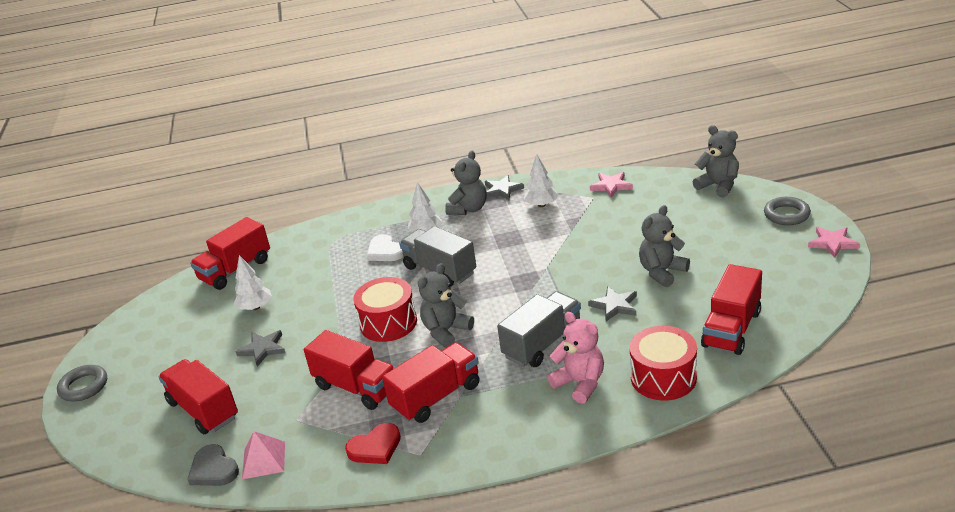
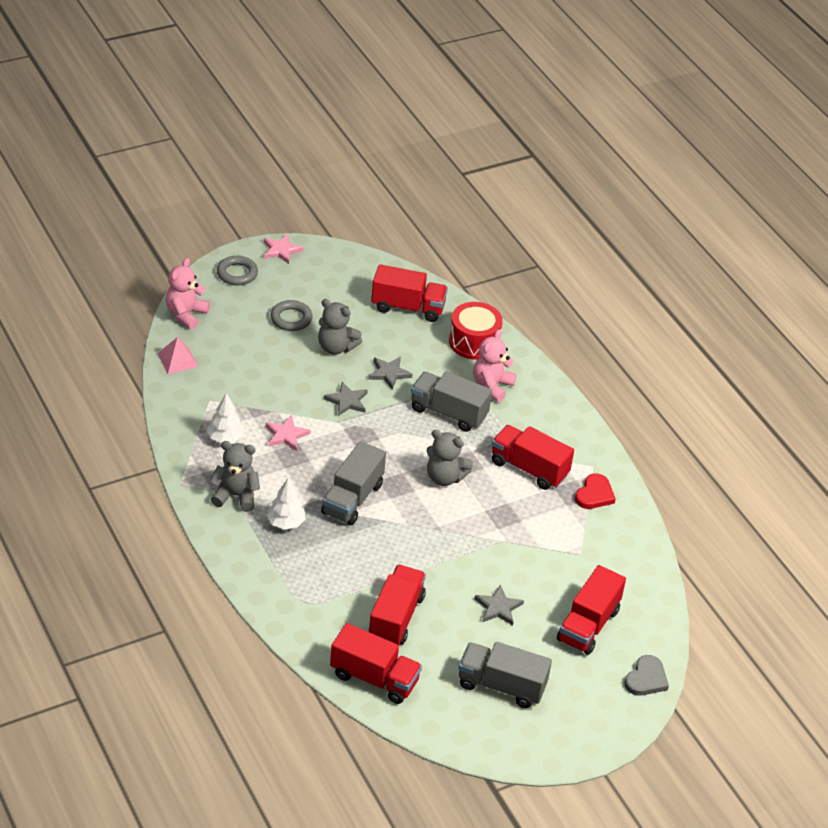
camera: 115 degrees left, 10 degrees up
grey ring [57,365,107,402] -> grey ring moved to [271,300,313,331]
grey heart [187,444,239,486] -> grey heart moved to [625,655,669,696]
white tree [234,255,272,310] -> none
pink pyramid [242,431,285,479] -> pink pyramid moved to [157,337,198,374]
red truck [304,330,396,410] -> red truck moved to [369,565,426,645]
red heart [345,423,401,464] -> red heart turned 75 degrees clockwise [575,473,616,509]
red drum [353,277,417,342] -> none
white heart [366,234,403,261] -> none
grey star [485,175,524,200] -> grey star moved to [324,382,368,416]
pink star [590,172,633,198] -> pink star moved to [266,415,311,451]
grey teddy bear [693,125,739,198] -> pink teddy bear [166,258,210,329]
none -> grey truck [458,642,552,708]

